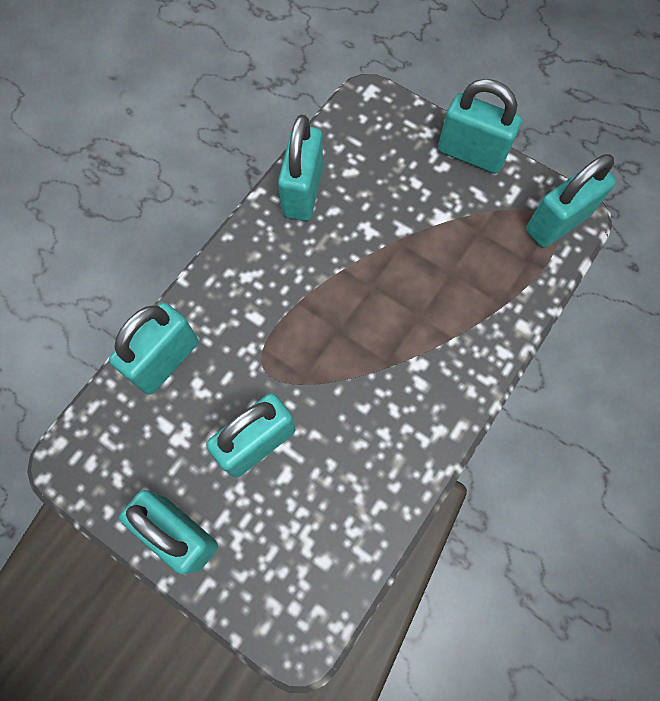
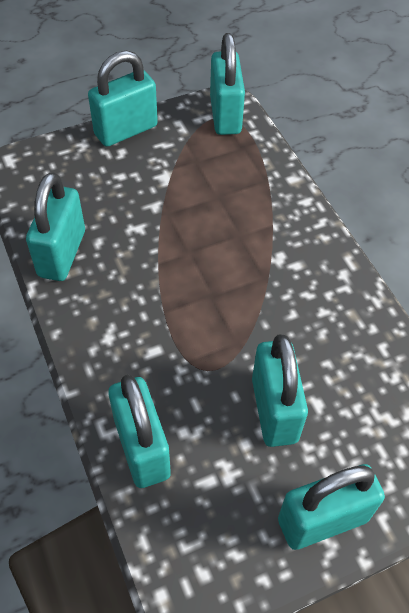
camera: 60 degrees left, 15 degrees down
turquoise padlock [278,115,323,221] -> turquoise padlock turned 60 degrees clockwise [26,172,85,281]

